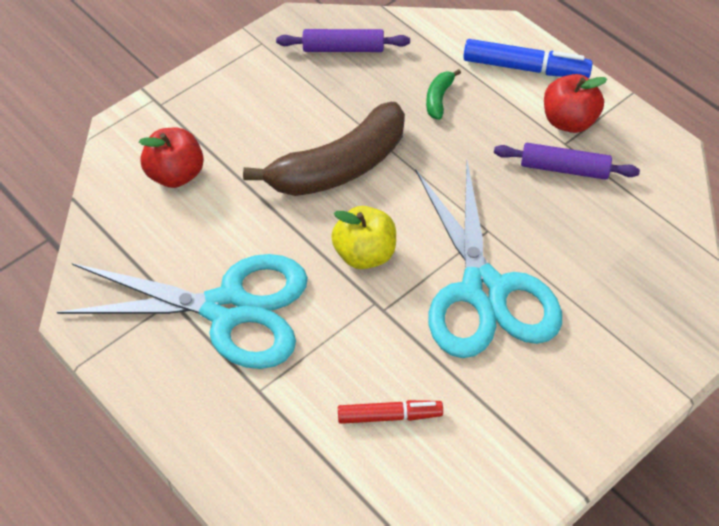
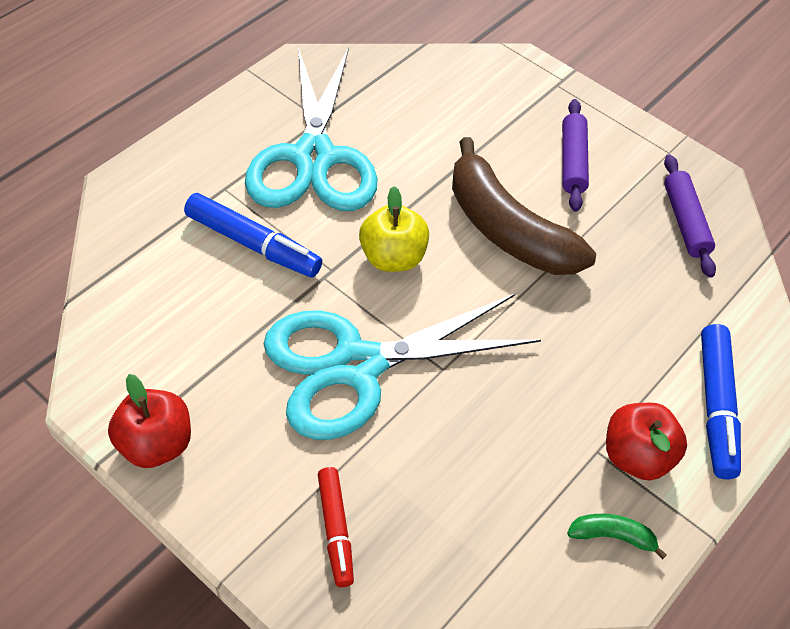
camera: 80 degrees right, 0 degrees up
red apple [139,127,204,188] -> red apple moved to [108,374,191,468]
red marker [338,400,443,424] -> red marker moved to [318,467,354,587]
green banana [426,69,461,120] -> green banana moved to [567,514,667,560]
purple rolling pin [494,143,640,180] -> purple rolling pin moved to [562,99,589,212]
none -> blue marker [184,193,322,278]

